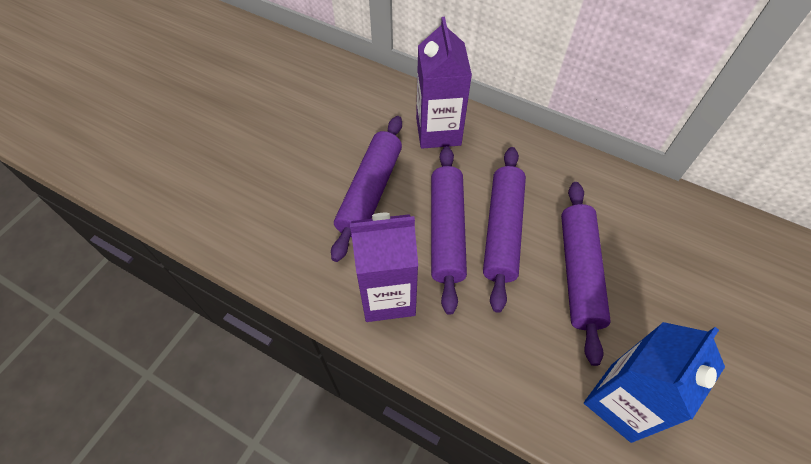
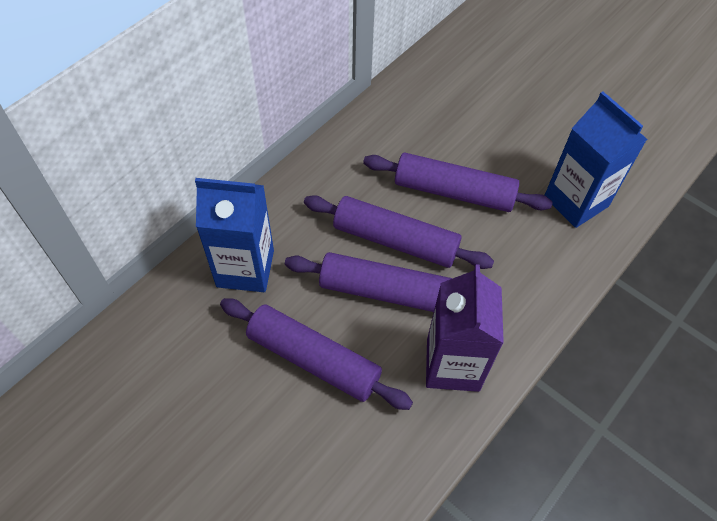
camera: 80 degrees left, 0 degrees up
purple carton [416,17,472,149] -> blue carton [195,178,274,292]

